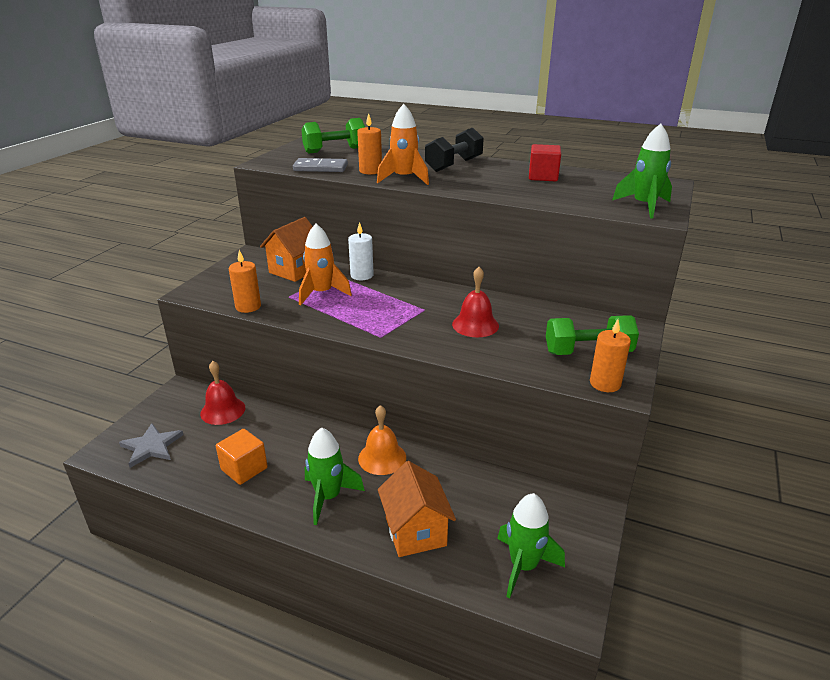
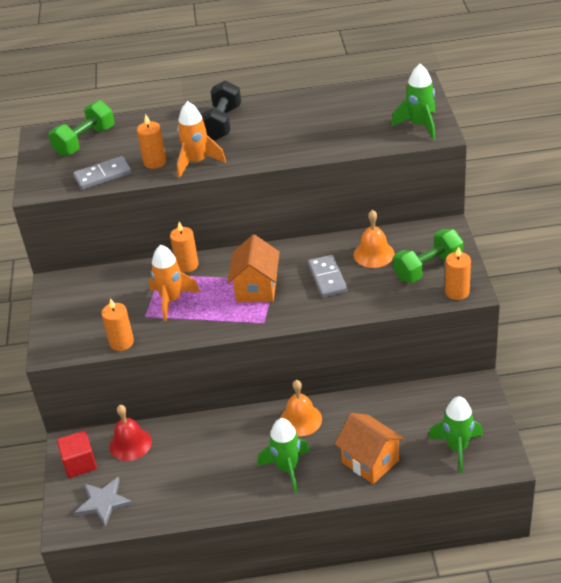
camera: 25 degrees left, 10 degrees up
orange cube [216,429,268,485] -> none
orange house [260,217,313,282] -> orange house moved to [227,234,280,302]
white candle [348,222,374,280] -> orange candle [170,222,198,273]
red bell [452,267,499,337] -> grey domino [308,255,347,297]
red cube [529,144,561,181] -> red cube moved to [57,430,97,478]
none -> orange bell [354,210,395,268]

